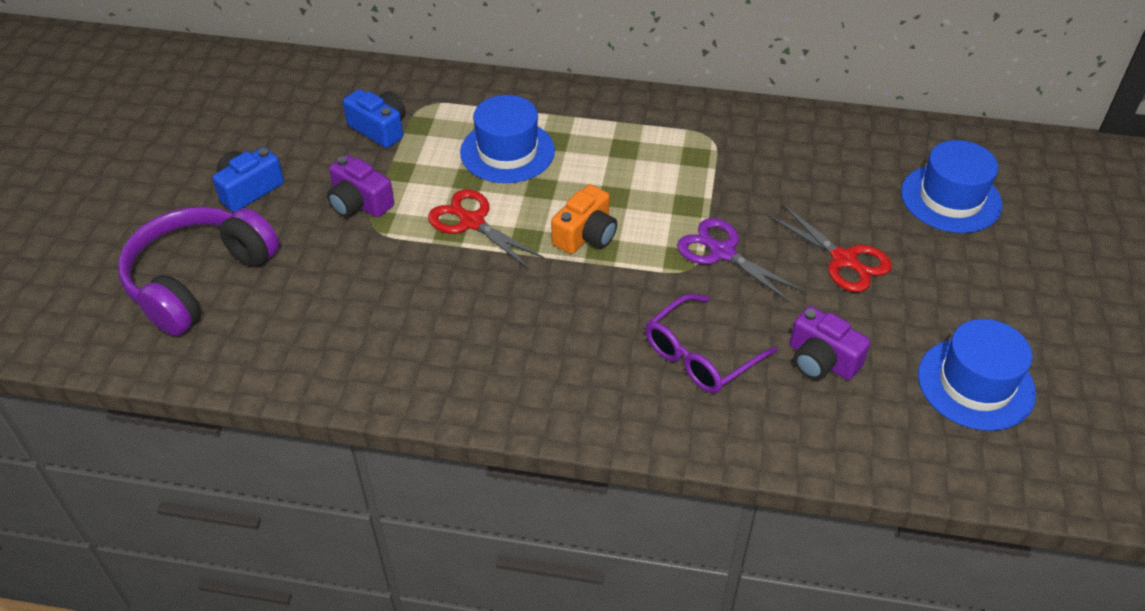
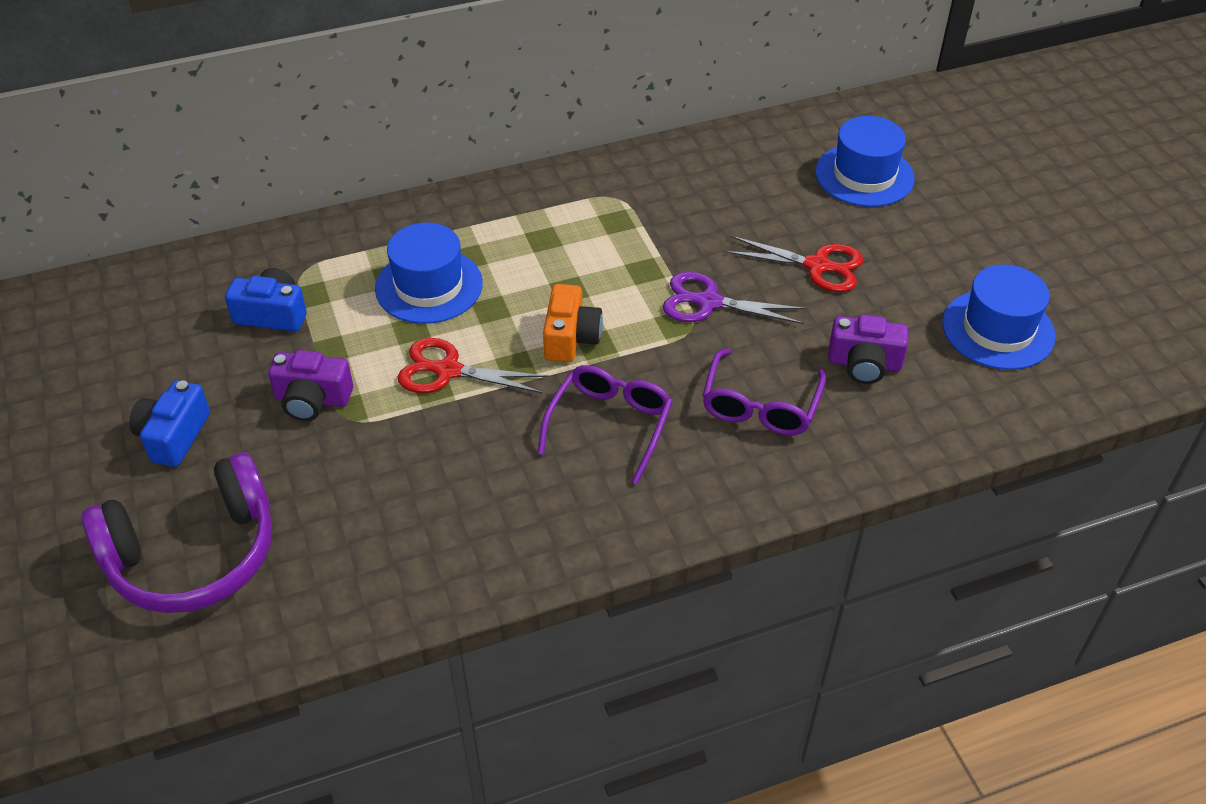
camera: 30 degrees left, 0 degrees up
purple headphones [118,207,279,336] -> purple headphones turned 120 degrees counterclockwise [82,452,272,613]
none -> purple glasses [538,365,673,484]

